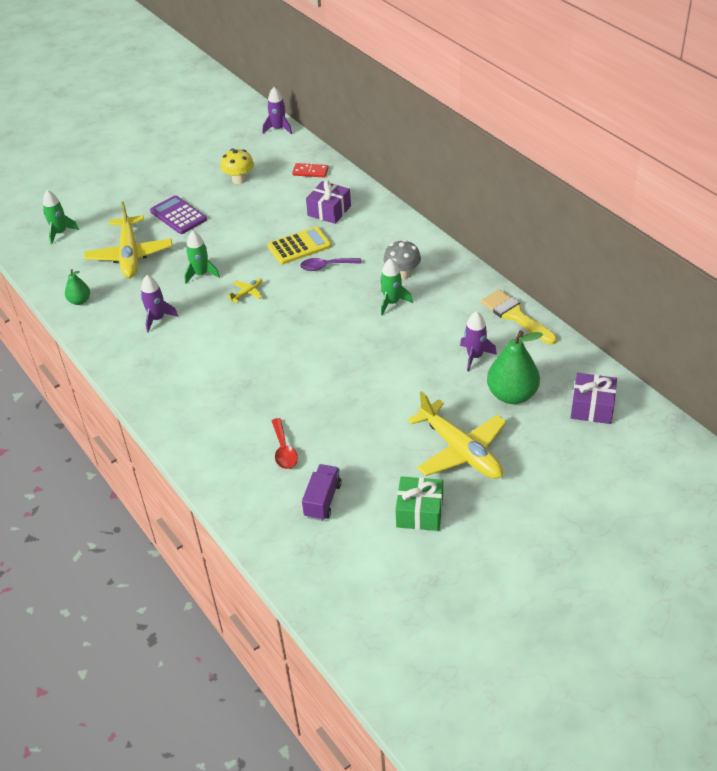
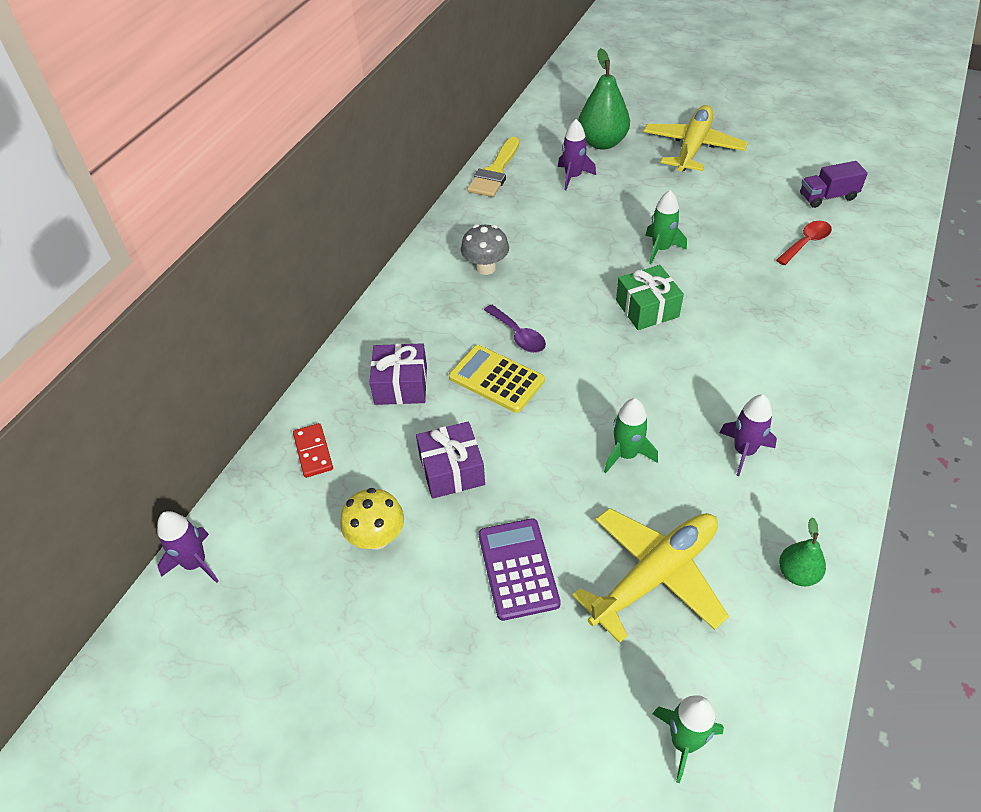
camera: 120 degrees left, 5 degrees up
purple calculator [150,195,207,234] -> purple calculator turned 150 degrees clockwise [478,518,561,621]
yellow plane [227,278,263,303] -> none
green rocket [380,258,413,315] -> green rocket moved to [645,190,687,264]
green gift [395,476,443,531] -> green gift moved to [616,265,684,330]
purple gift [571,373,617,424] -> purple gift moved to [416,421,485,499]

